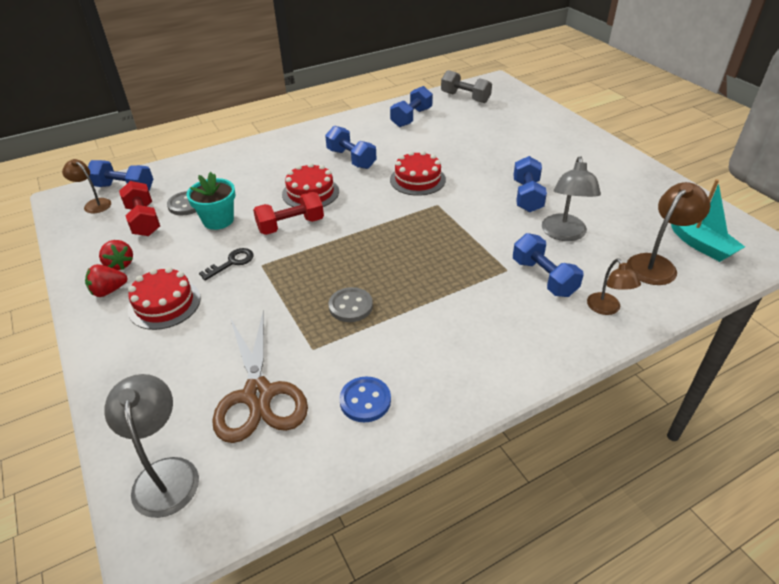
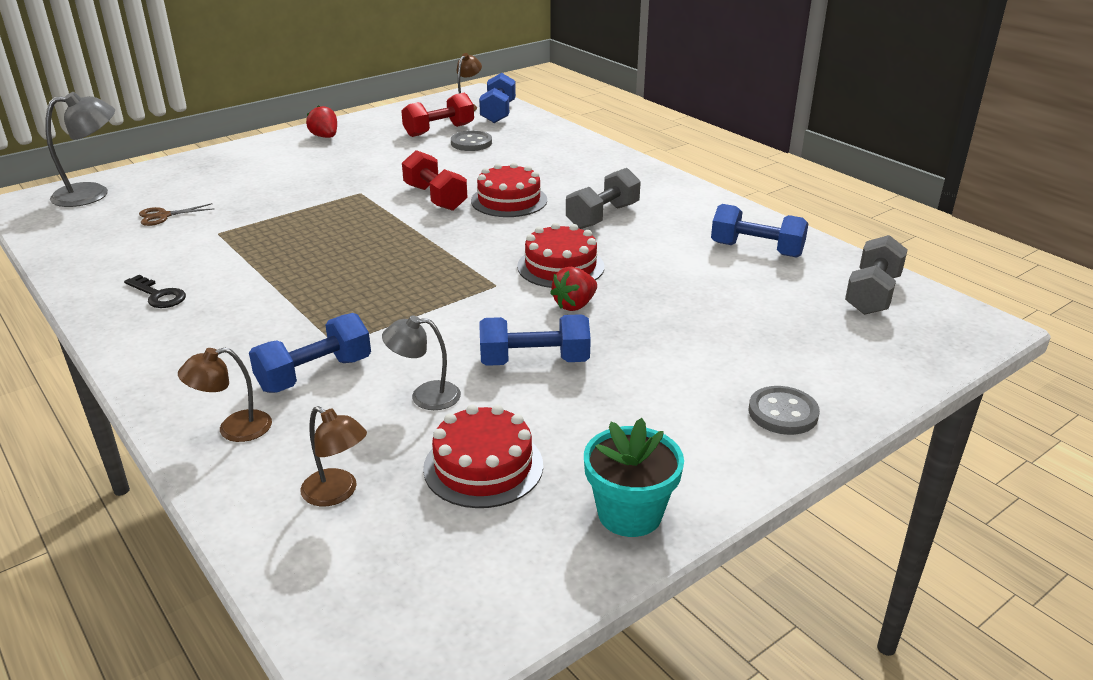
camera: 80 degrees right, 10 degrees down
red strawberry [99,240,133,270] -> red strawberry moved to [550,267,597,311]
red cake [128,267,201,330] -> red cake moved to [423,404,543,508]
turquoise flower pot [187,172,235,230] -> turquoise flower pot moved to [584,418,684,537]
black key [199,248,254,281] -> black key moved to [124,275,186,308]
brown scissors [212,309,308,443] -> brown scissors [139,203,214,226], size x0.44
blue dumbbell [325,126,377,169] -> grey dumbbell [566,168,641,229]
grey button [329,287,373,322] -> grey button moved to [749,386,820,435]
blue button [339,376,391,423] -> none
grey lamp [542,156,601,241] -> grey lamp [382,315,461,410], size x0.63
brown lamp [627,182,710,285] -> brown lamp [300,406,367,506], size x0.63
turquoise boat [671,179,745,262] -> none

